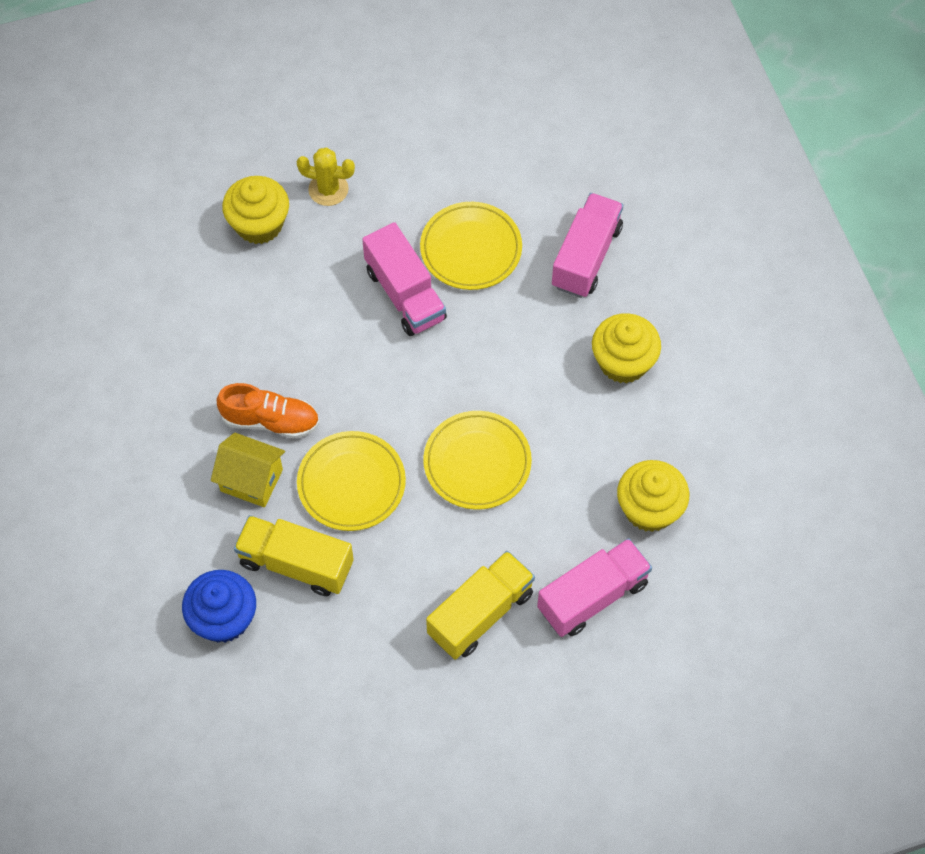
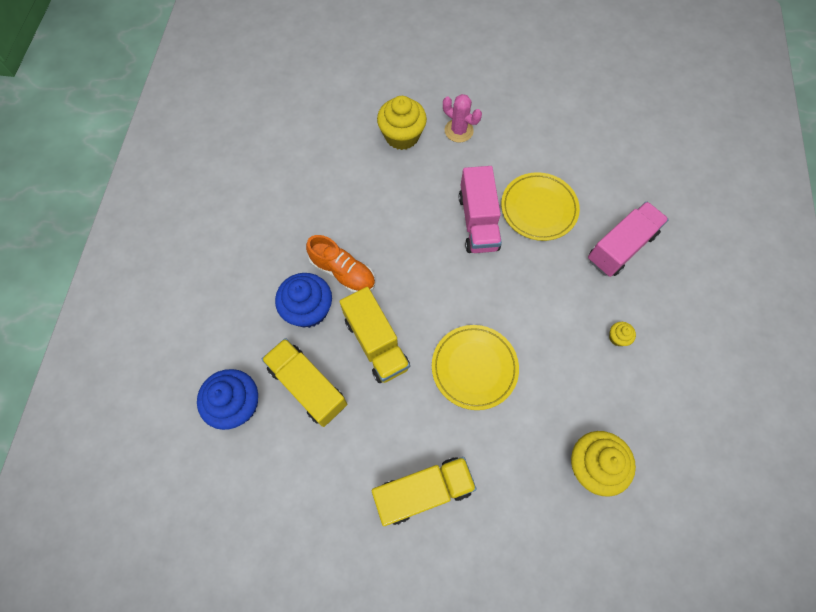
camera: 25 degrees right, 5 degrees up
yellow house [211,433,285,507] -> blue cupcake [275,273,332,328]
yellow cactus [297,148,355,206] -> pink cactus [443,94,482,142]
yellow plate [297,431,406,531] -> yellow truck [339,287,410,383]
pink truck [537,538,652,637] -> none
yellow cupcake [592,313,661,384] -> yellow cupcake [609,322,636,346], size x0.45

